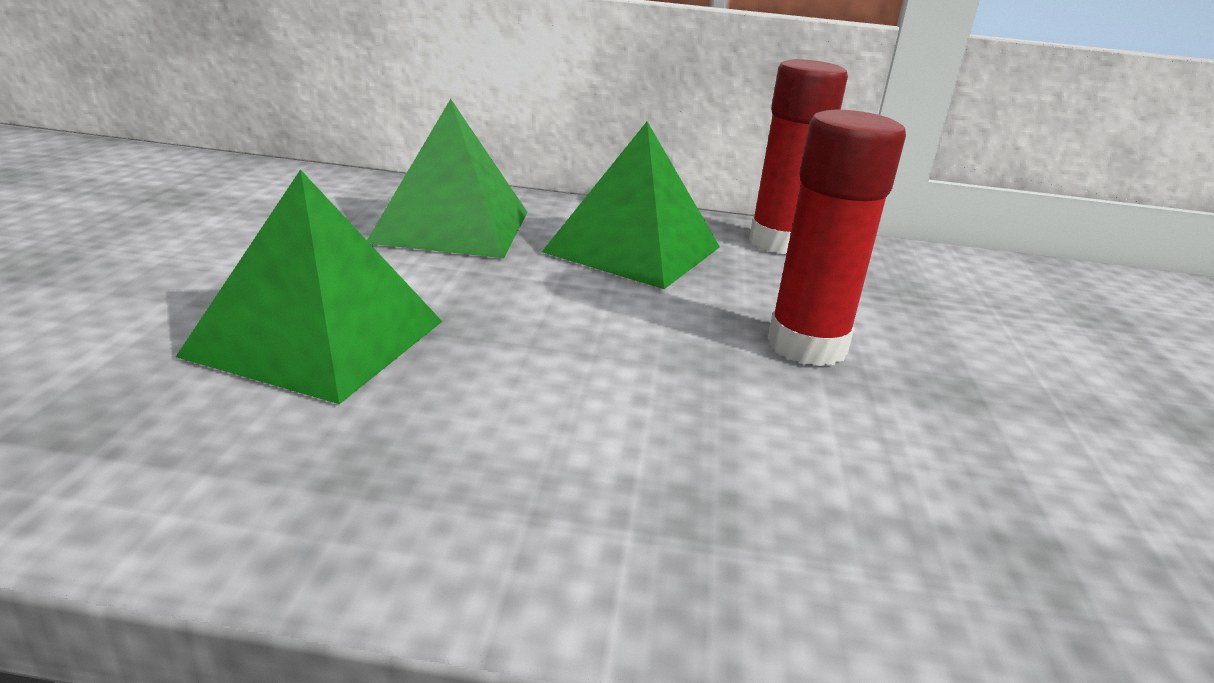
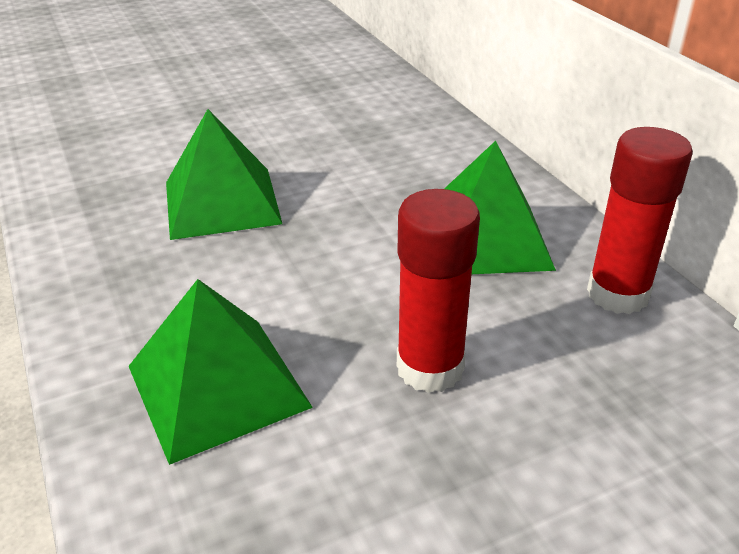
camera: 60 degrees right, 10 degrees up
green pyramid [367,99,528,258] -> green pyramid moved to [129,279,313,465]

